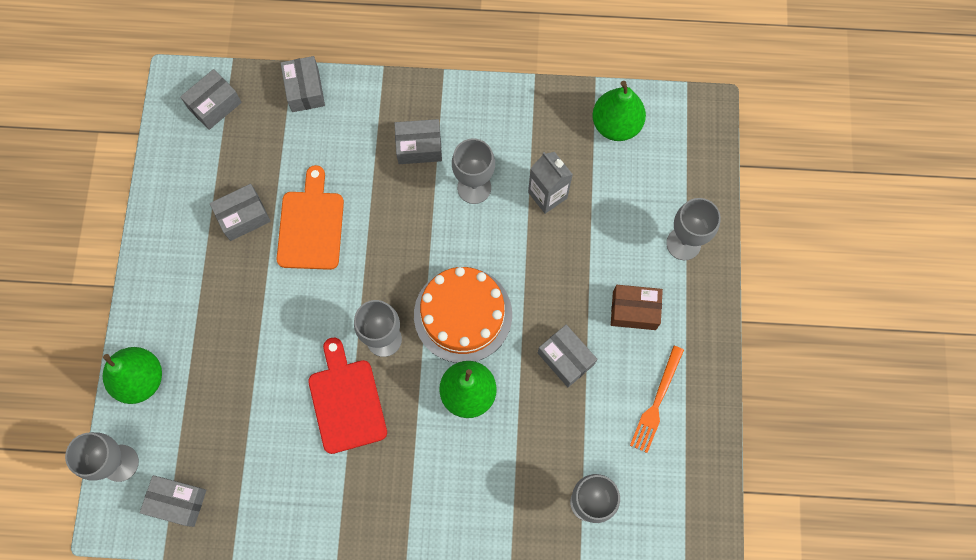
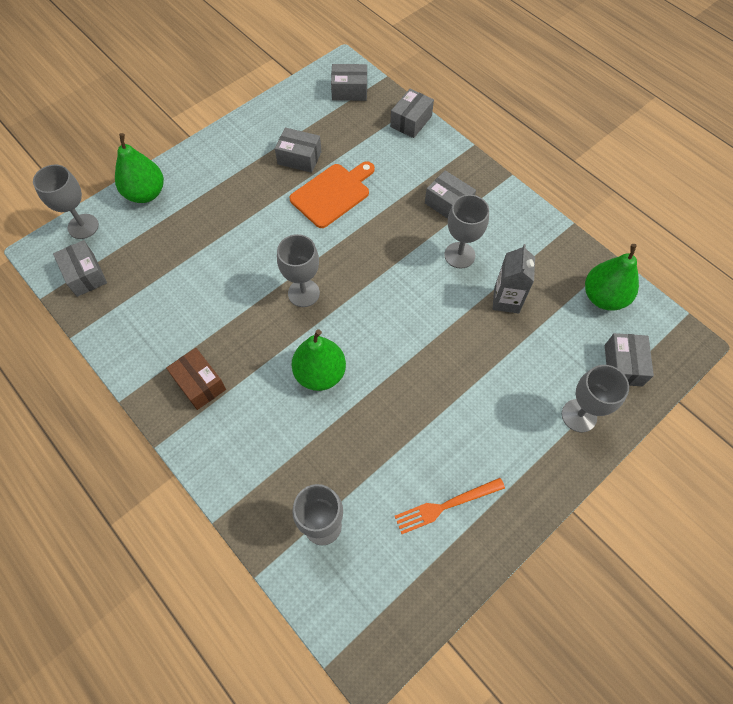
camera: 45 degrees right, 10 degrees down
red cutting board [308,338,387,454] -> none
orange cake [414,267,512,363] -> none
grey box [538,325,597,387] -> grey box moved to [605,333,654,386]
brown box [611,285,663,330] -> brown box moved to [166,348,226,410]

